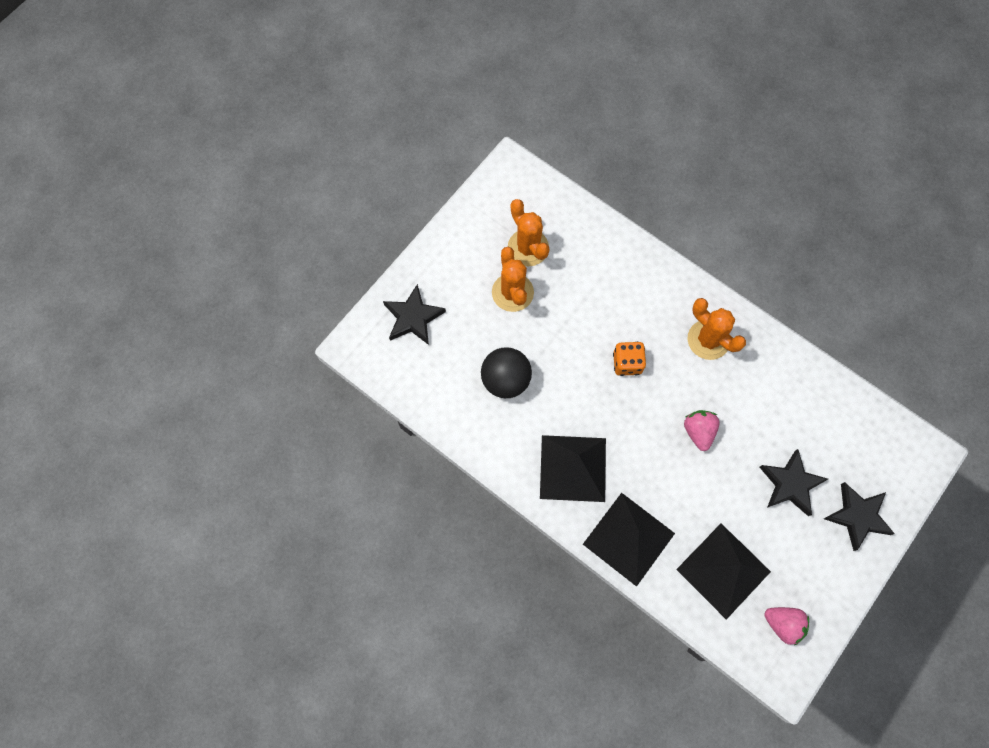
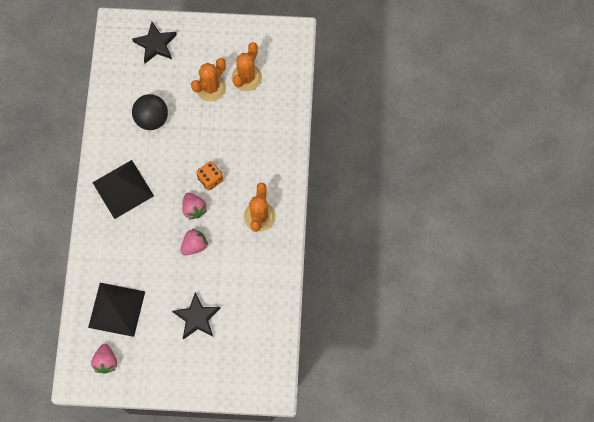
camera: 55 degrees right, 0 degrees up
black pyramid [583,493,675,587] -> none
black star [824,482,895,551] -> none
none -> pink strawberry [182,193,206,220]

